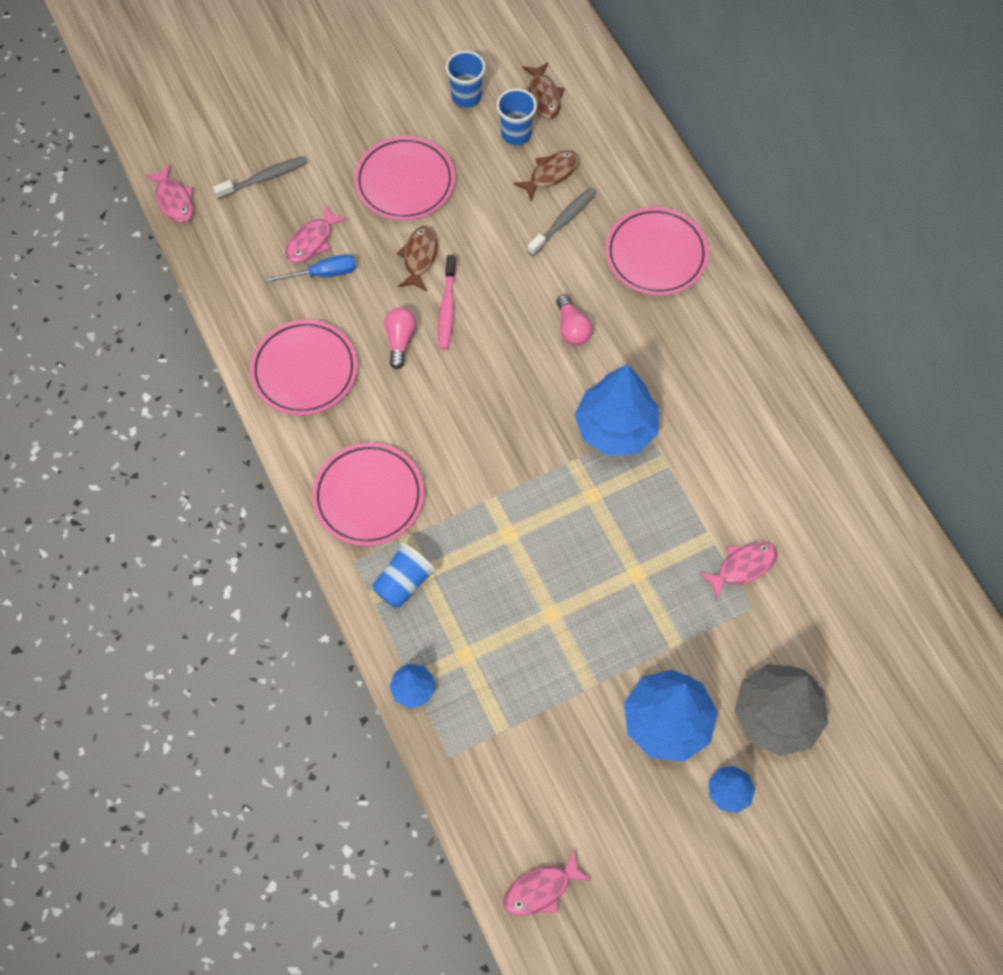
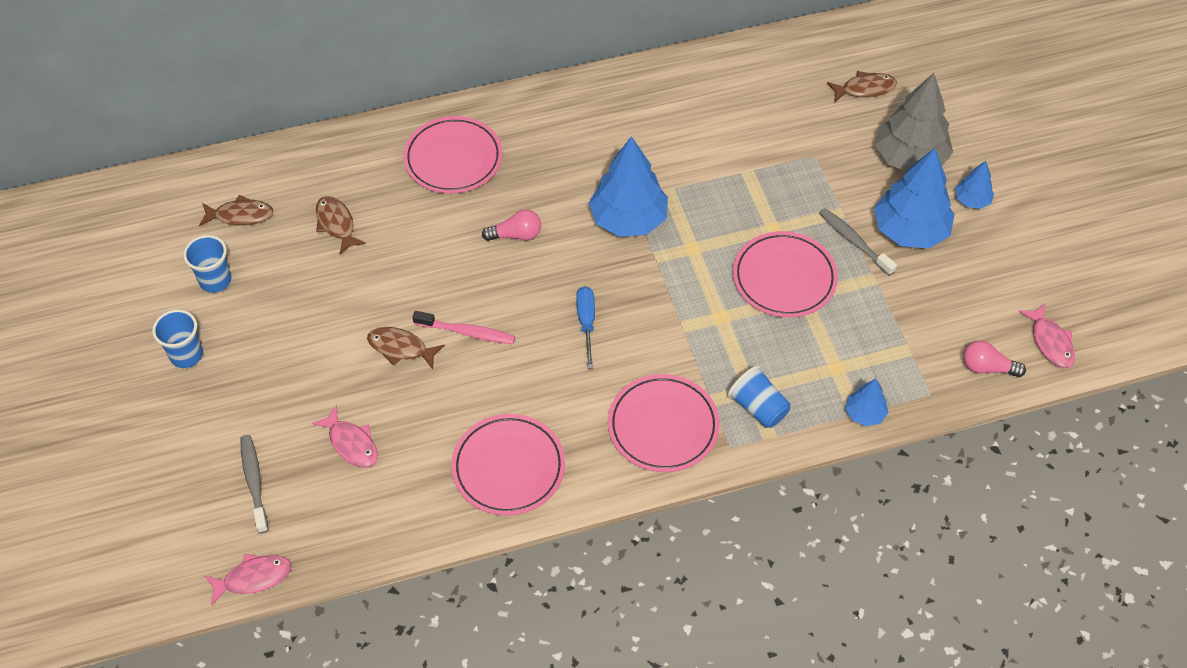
camera: 80 degrees left, 10 degrees down
blue screwdriver [265,254,356,283] -> blue screwdriver moved to [576,286,595,369]
pink plate [354,136,455,221] -> pink plate moved to [733,231,838,318]
pink light bulb [384,308,416,369] -> pink light bulb moved to [963,341,1026,377]
blue cup [496,88,537,145] -> blue cup moved to [152,309,203,368]
grey toothbrush [527,187,597,256] -> grey toothbrush moved to [819,208,897,276]
pink fish [699,542,777,600] -> none
none -> brown fish [827,71,897,102]

